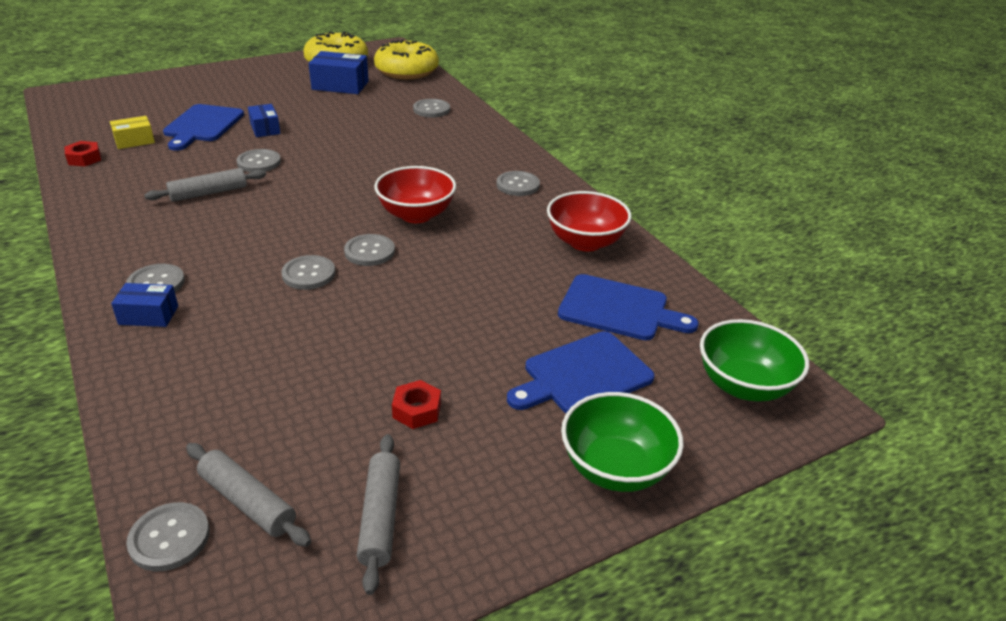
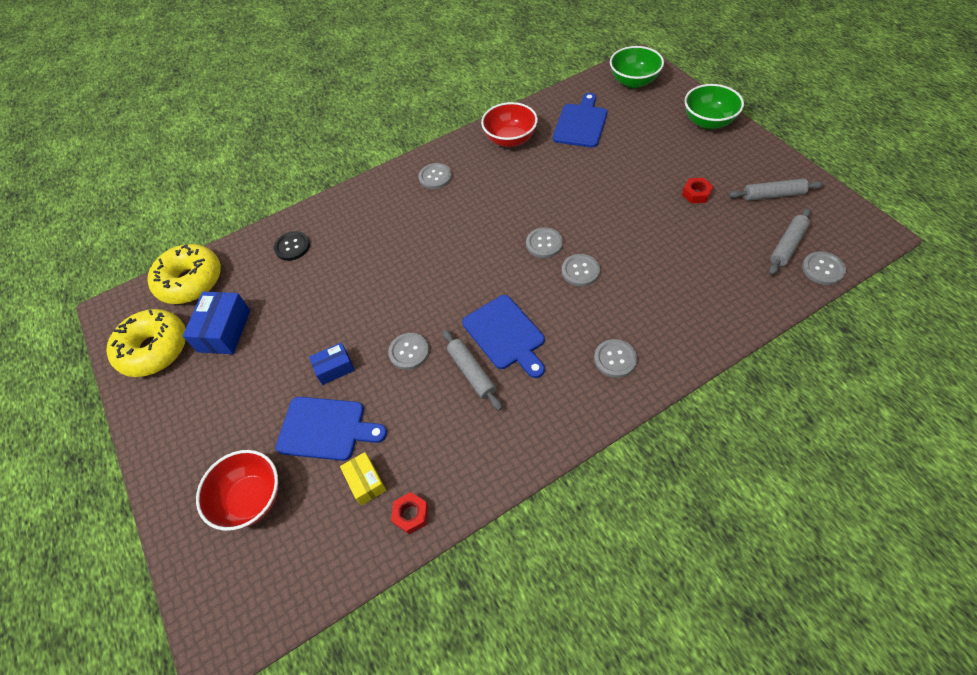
camera: 85 degrees left, 20 degrees up
blue box [111,283,178,327] -> none
red bowl [374,166,456,223] -> red bowl moved to [196,450,278,531]
grey button [413,99,450,118] -> black button [274,231,310,261]
blue cutting board [507,331,655,413] -> blue cutting board moved to [462,295,545,378]

